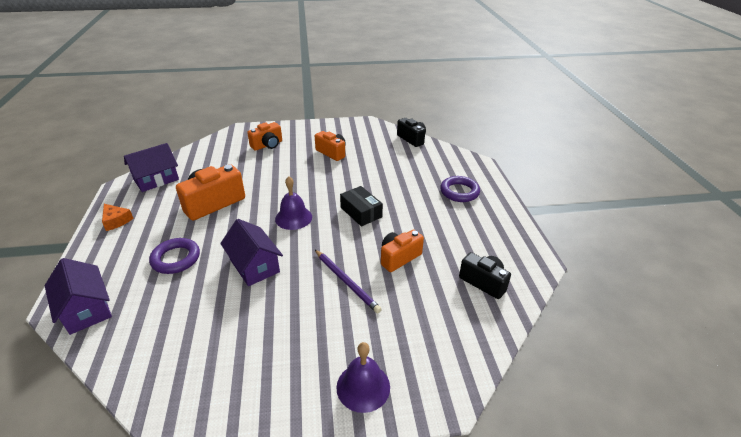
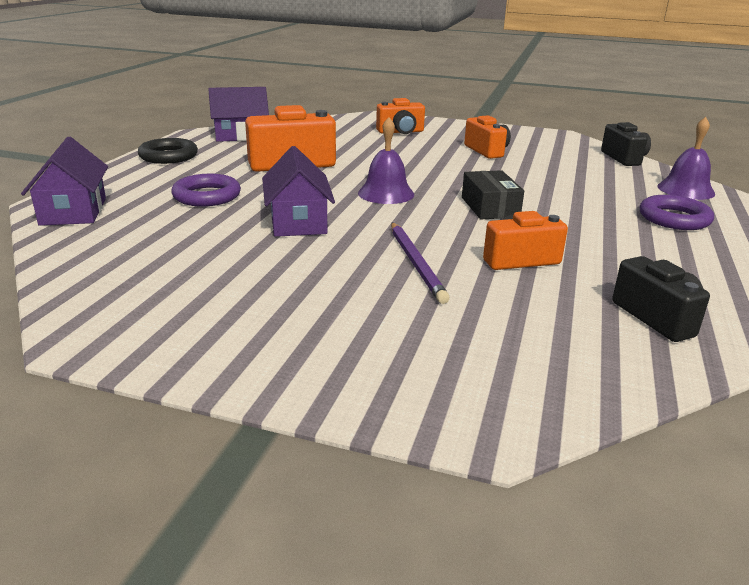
camera: 25 degrees right, 10 degrees down
orange cheese [102,204,134,231] -> black ring [138,138,198,164]
purple bell [336,342,390,413] -> purple bell moved to [658,117,715,200]

